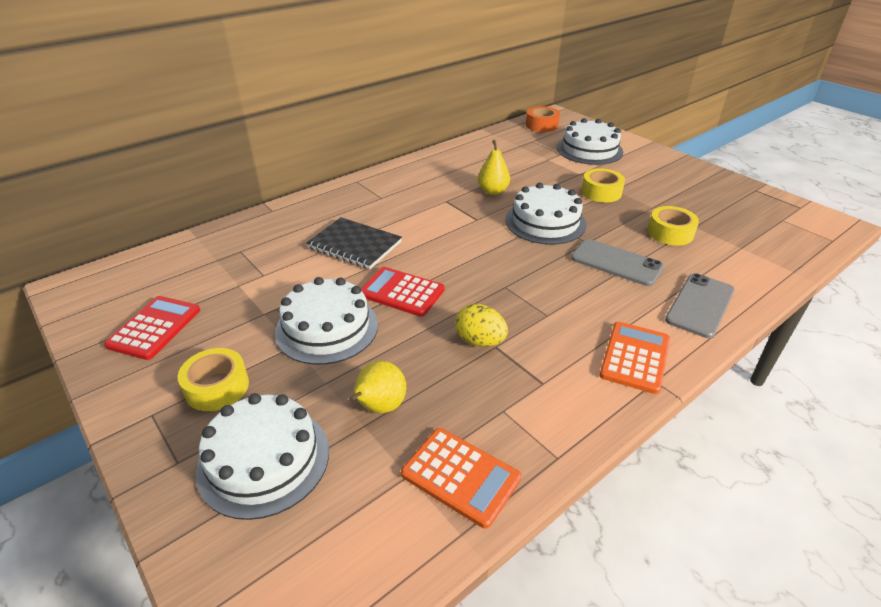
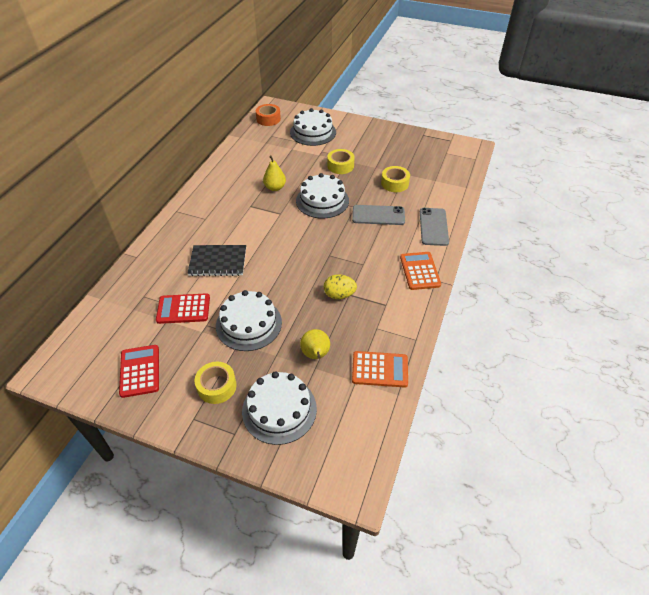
camera: 30 degrees left, 10 degrees up
red calculator [361,267,444,317] -> red calculator moved to [156,293,210,324]

